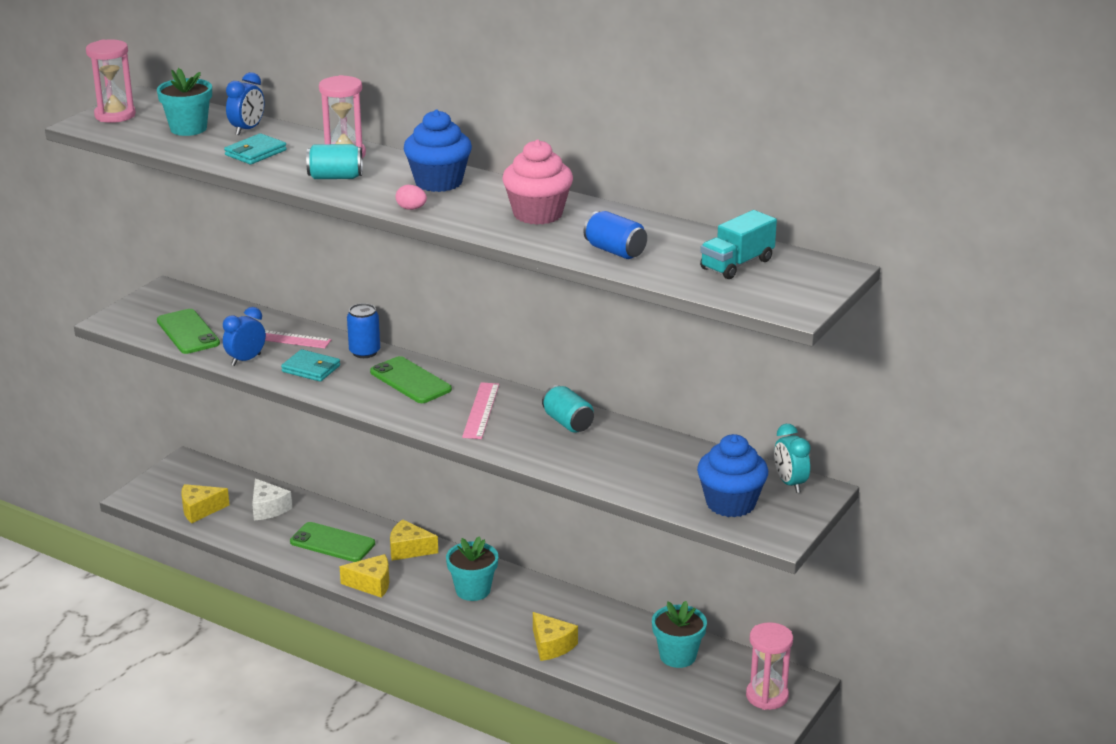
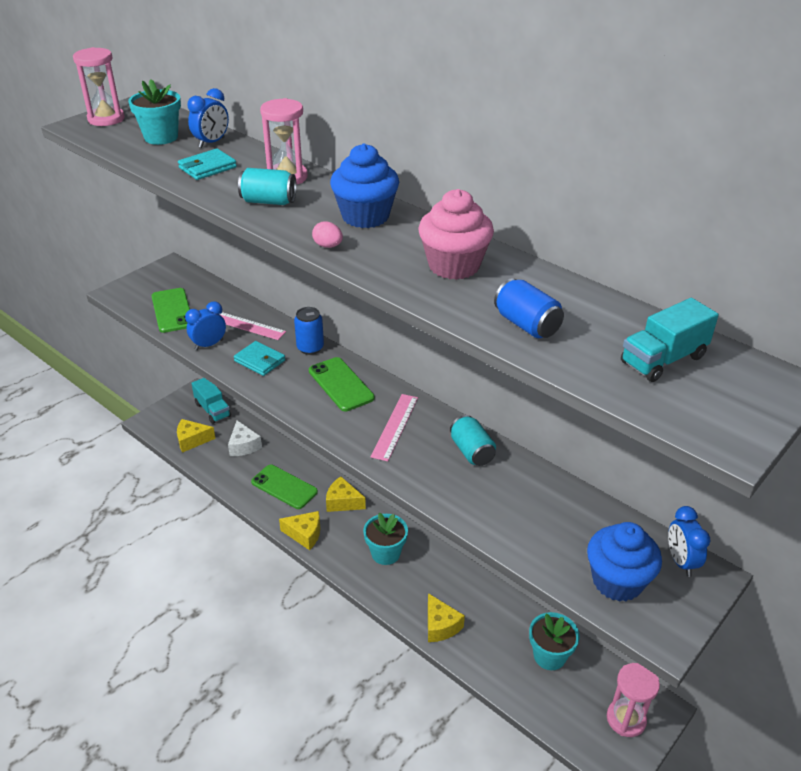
camera: 10 degrees right, 10 degrees up
turquoise clock [774,424,811,493] -> blue clock [668,506,710,577]
none -> turquoise truck [191,378,231,424]

